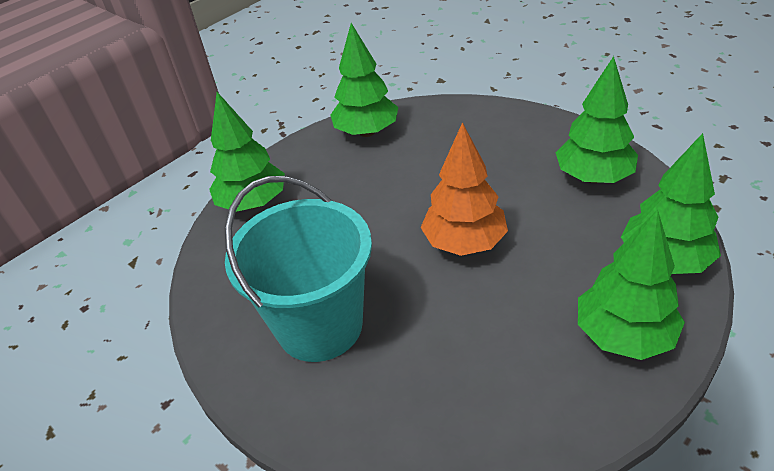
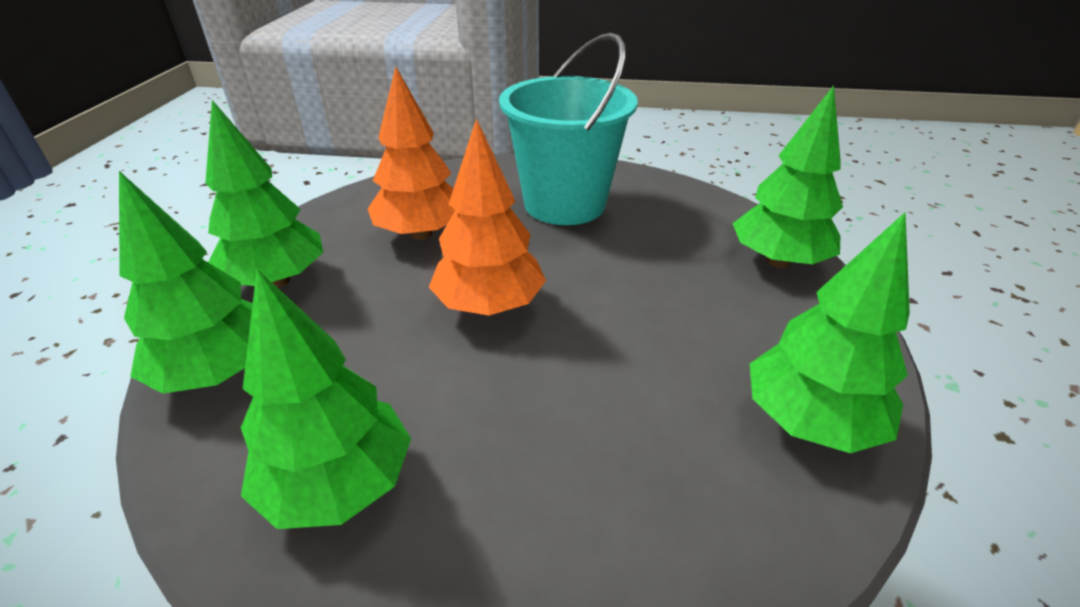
camera: 140 degrees right, 5 degrees down
none -> orange tree [368,66,455,240]

